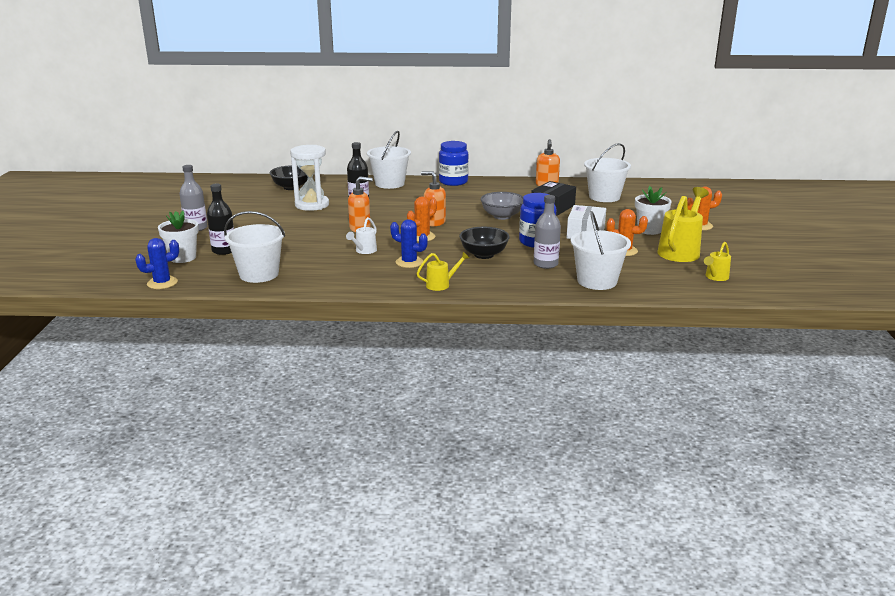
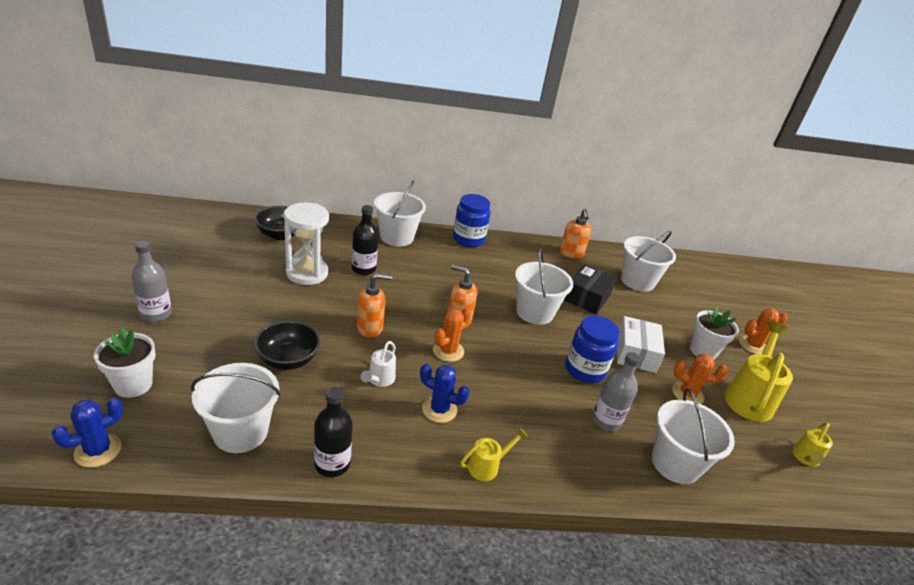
camera: 10 degrees left, 10 degrees up
black bottle [207,184,234,255] -> black bottle moved to [314,387,353,477]
black bowl [459,227,510,259] -> black bowl moved to [254,321,320,370]
grey bowl [480,192,523,220] -> white bucket [515,248,573,325]

